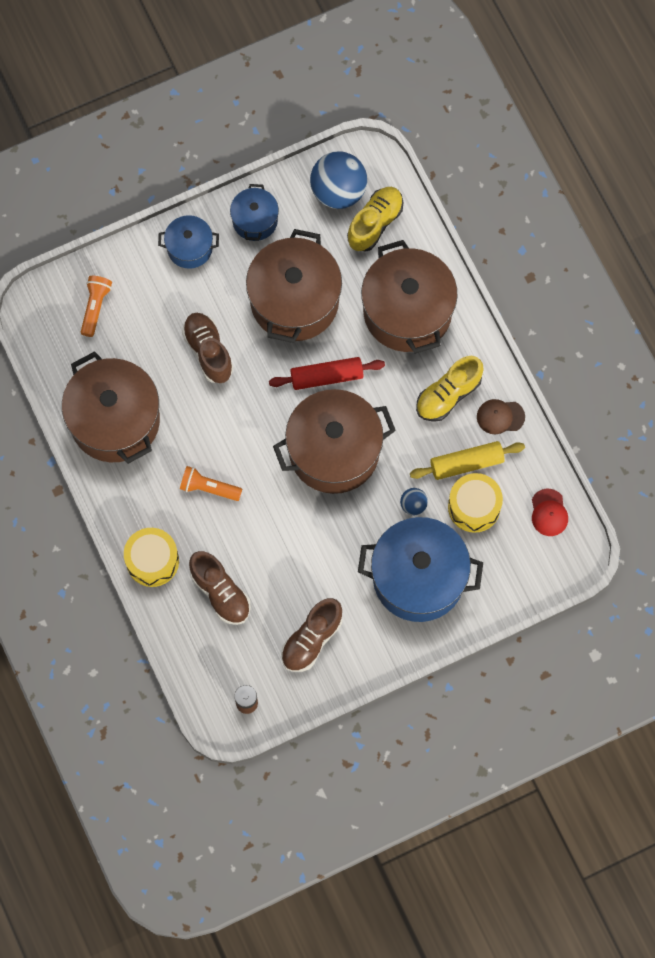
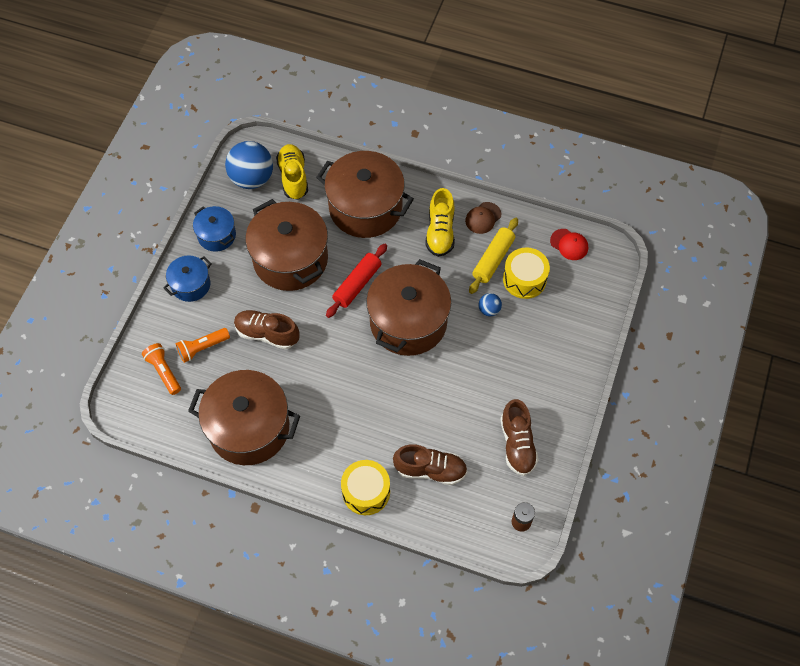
camera: 45 degrees left, 10 degrees down
orange flashlight [180,466,242,501] -> orange flashlight moved to [176,328,230,363]
blue pot [358,517,483,622] -> none

